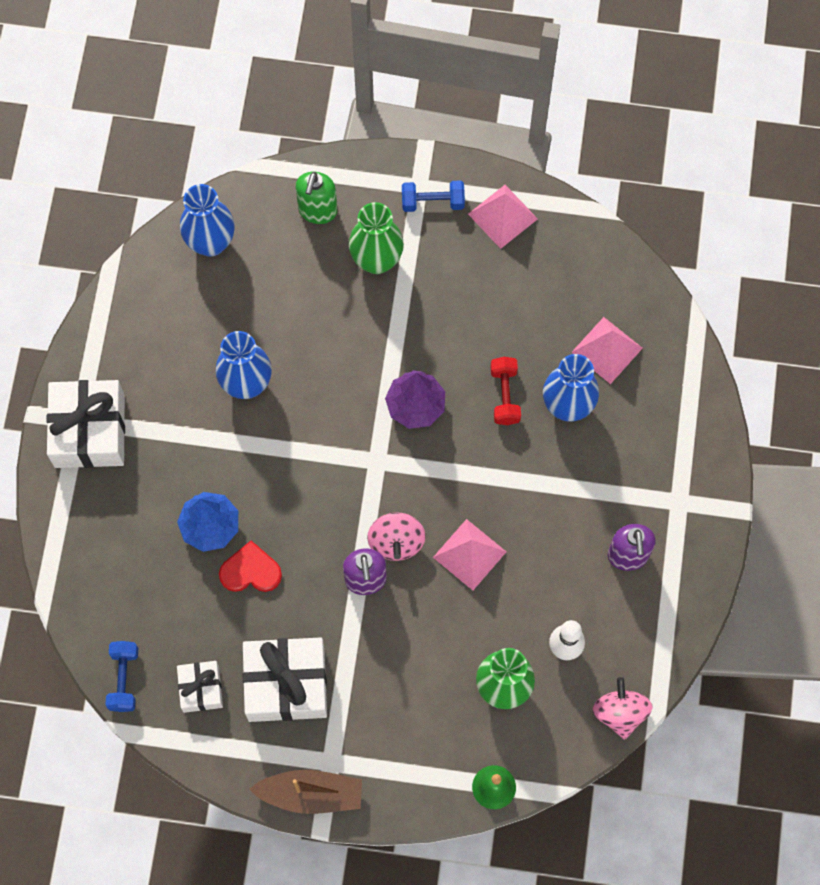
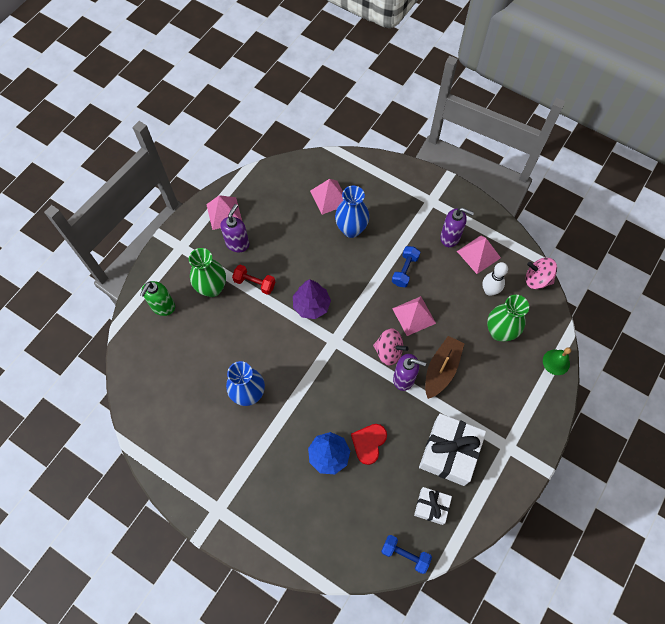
camera: 65 degrees left, 5 degrees down
white gift [46,380,125,468] -> none
blue vase [180,184,235,257] -> none
brown boat [250,770,362,814] -> brown boat moved to [425,336,465,399]
green soap dispenser [295,172,337,224] -> green soap dispenser turned 75 degrees clockwise [140,281,175,316]
blue dumbbell [402,180,465,212] -> blue dumbbell moved to [392,246,420,287]
red dumbbell [491,357,521,425] -> red dumbbell moved to [232,265,275,295]
none -> purple soap dispenser [220,204,249,253]
none -> pink pyramid [457,235,501,274]

